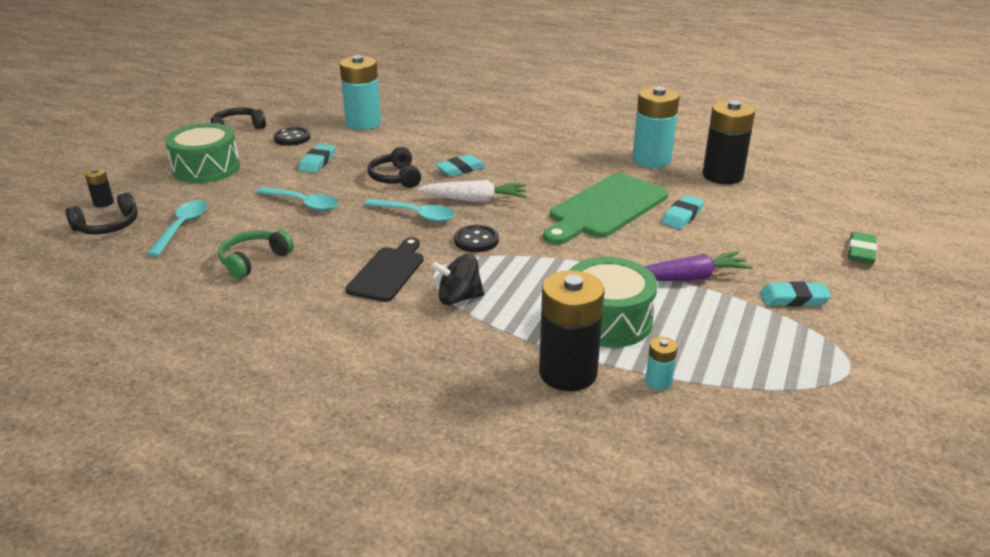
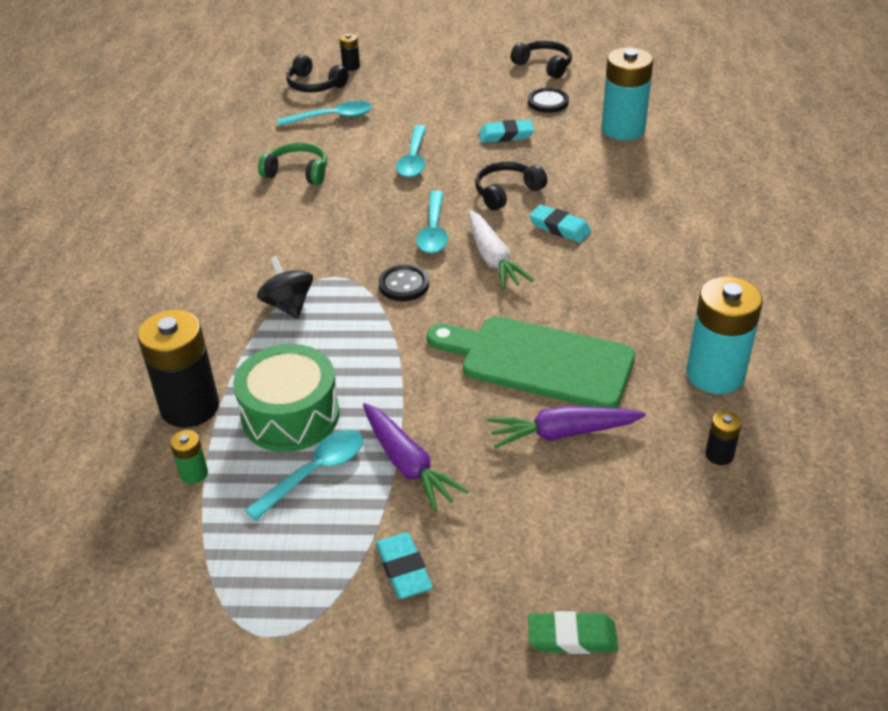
camera: 70 degrees right, 10 degrees up
green drum [165,123,240,183] -> none
black cutting board [346,237,424,302] -> none
turquoise battery [645,337,678,391] -> green battery [170,430,208,484]
turquoise eraser [662,195,704,229] -> purple carrot [488,406,646,448]
black battery [702,100,755,184] -> black battery [705,411,742,465], size x0.45
none -> turquoise spoon [245,430,363,521]

